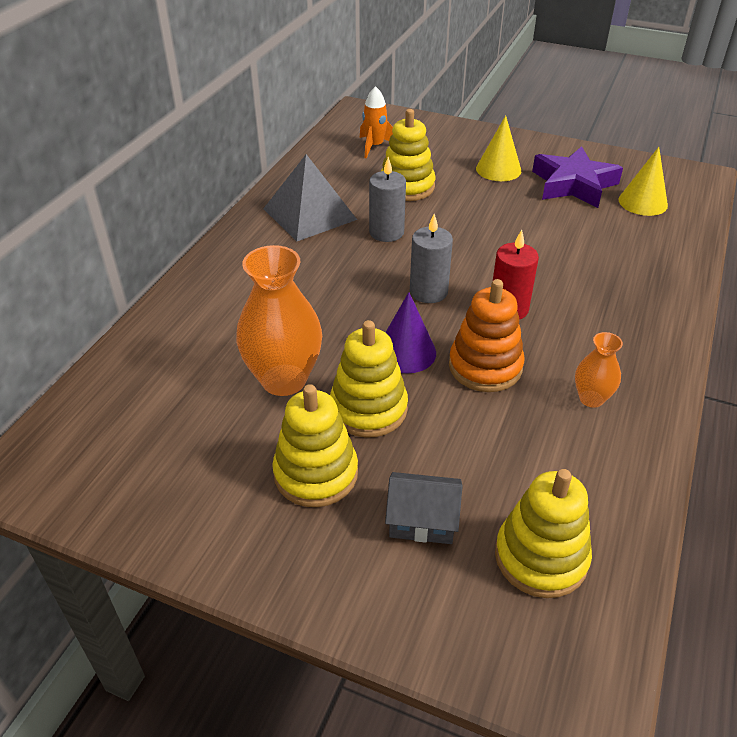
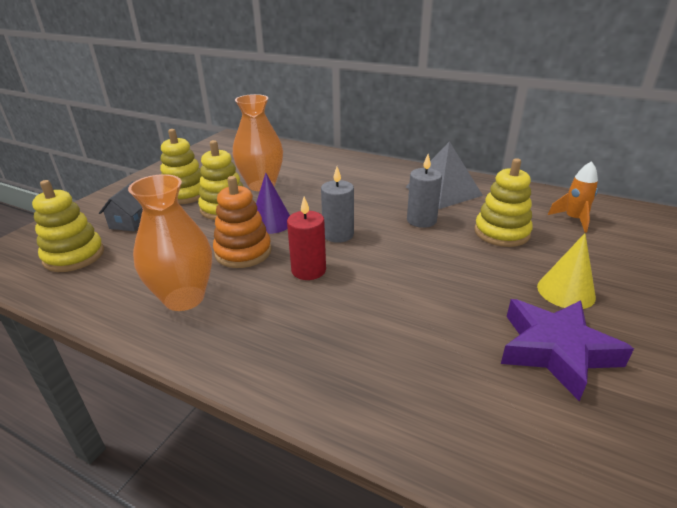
camera: 95 degrees right, 10 degrees down
orange vase [575,332,623,408] -> orange vase [128,174,212,311], size x1.93
yellow cone [618,147,668,216] -> none

